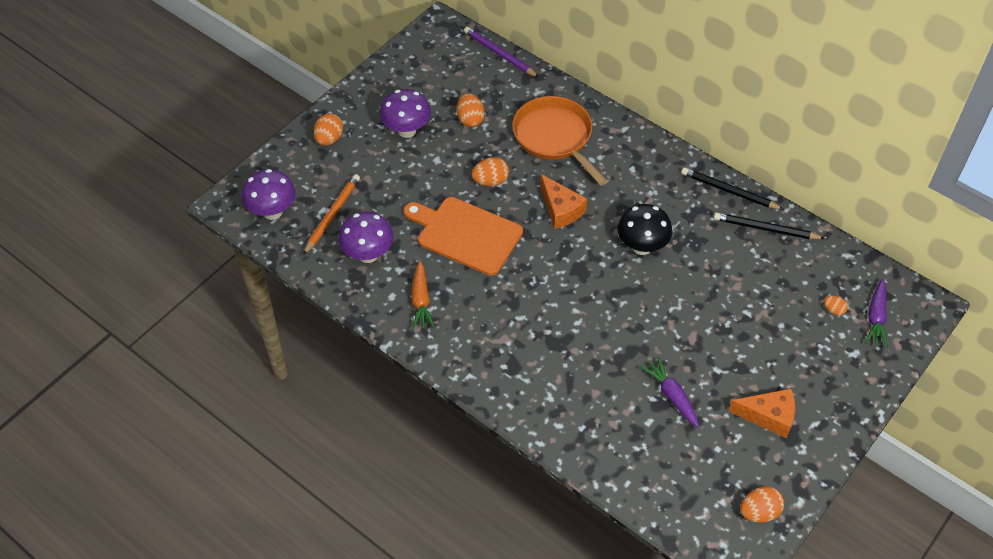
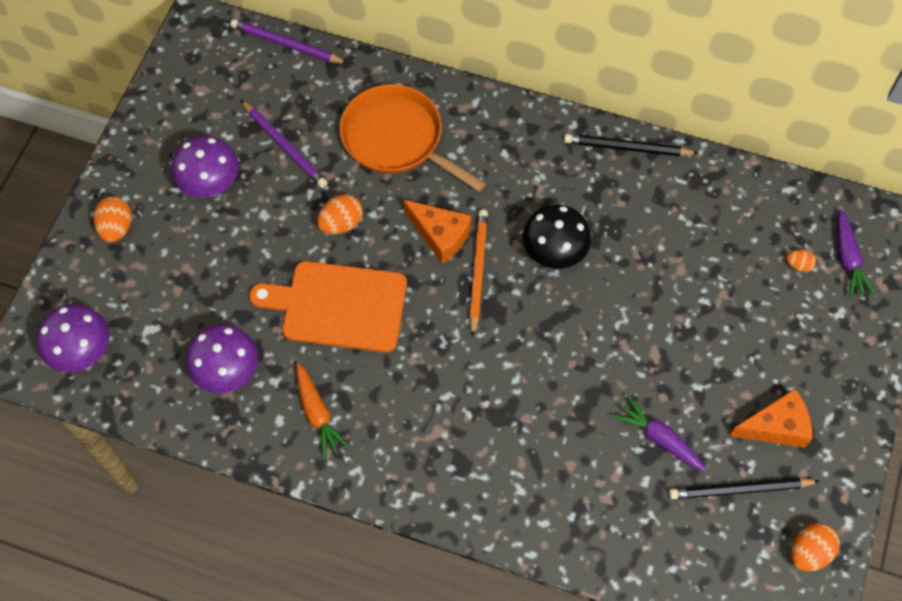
camera: 20 degrees left, 10 degrees up
orange pencil [303,174,360,255] -> orange pencil moved to [469,209,488,337]
orange egg [457,93,485,127] -> purple pencil [241,100,328,188]
black pencil [714,212,825,239] -> black pencil moved to [669,478,820,499]

